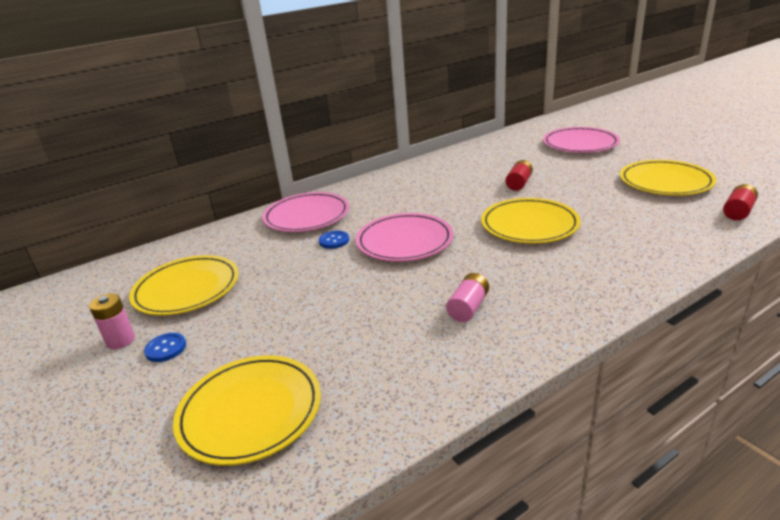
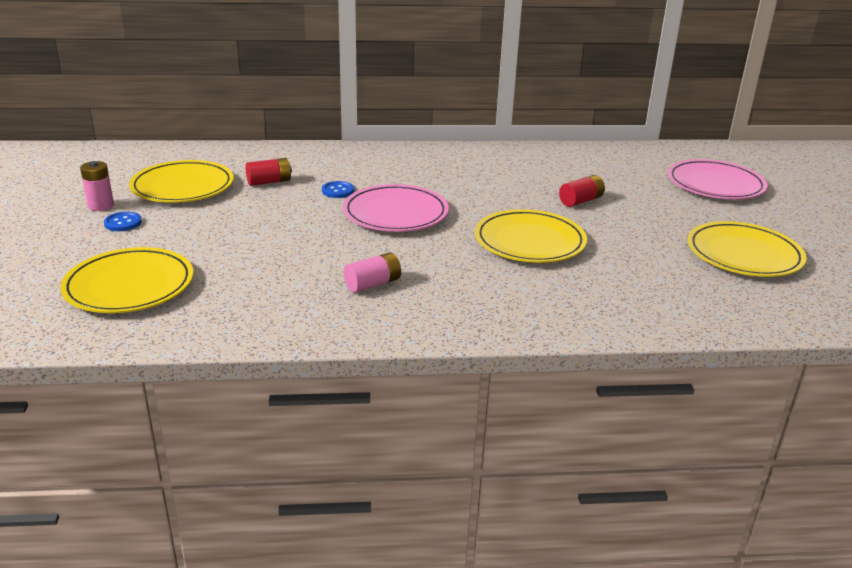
camera: 25 degrees right, 0 degrees up
pink plate [262,192,349,232] -> none
red battery [723,184,758,220] -> red battery moved to [245,158,292,186]

